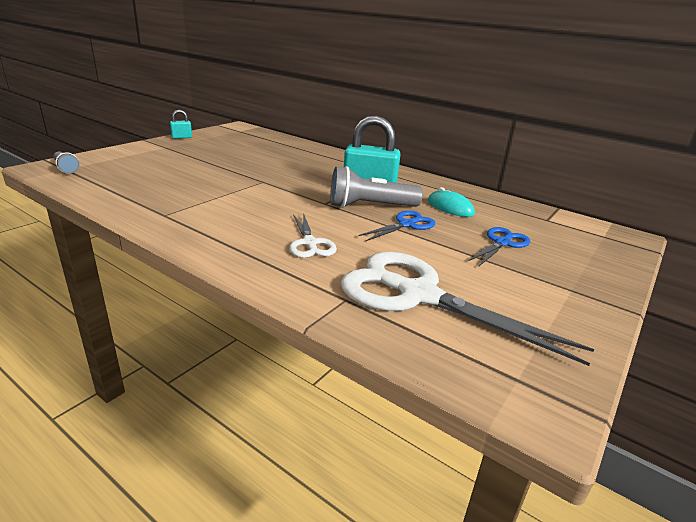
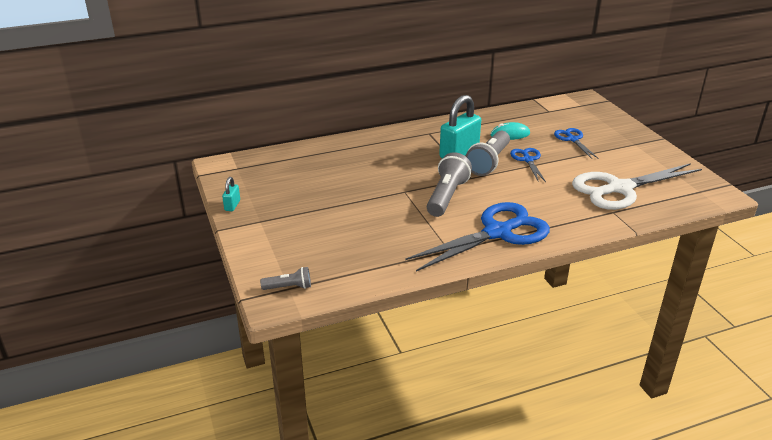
camera: 55 degrees left, 5 degrees up
white scissors [290,213,337,258] -> none
none -> blue scissors [405,202,550,271]
none -> grey flashlight [427,152,472,217]

